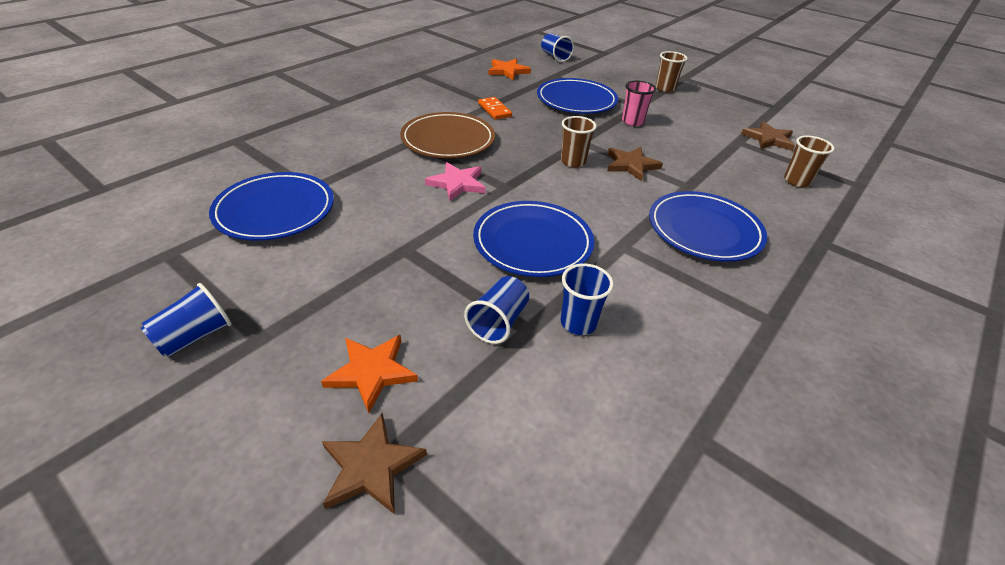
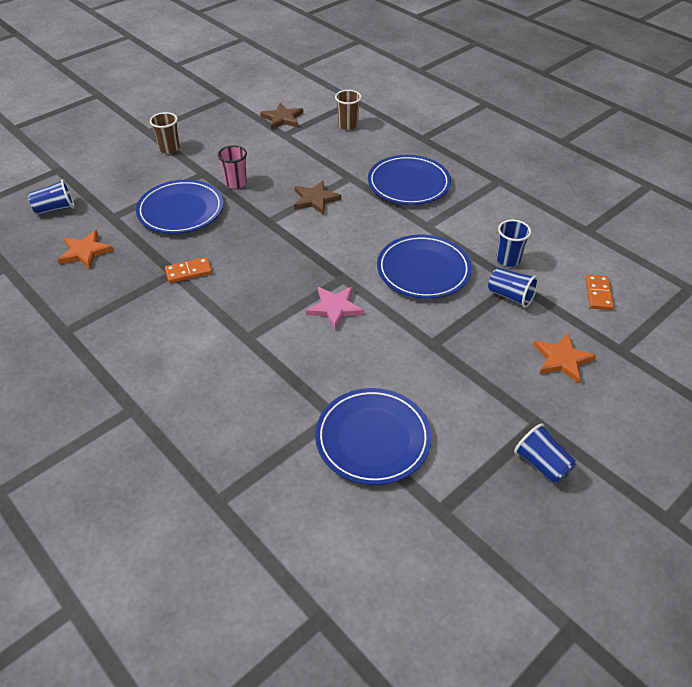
camera: 80 degrees left, 5 degrees up
brown star [322,413,427,514] -> none
brown plate [400,112,495,158] -> none
brown cup [561,116,597,168] -> none
none -> orange domino [585,275,614,310]

